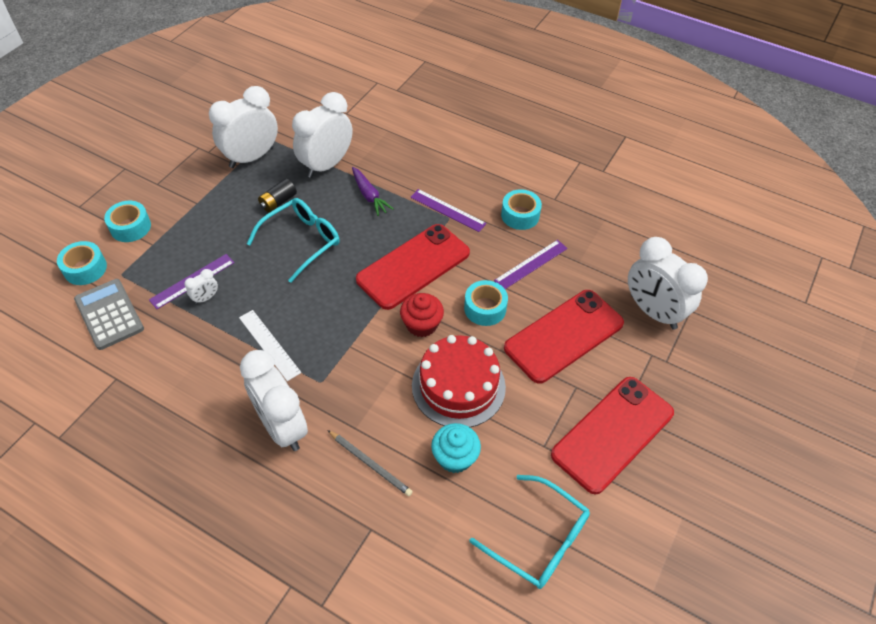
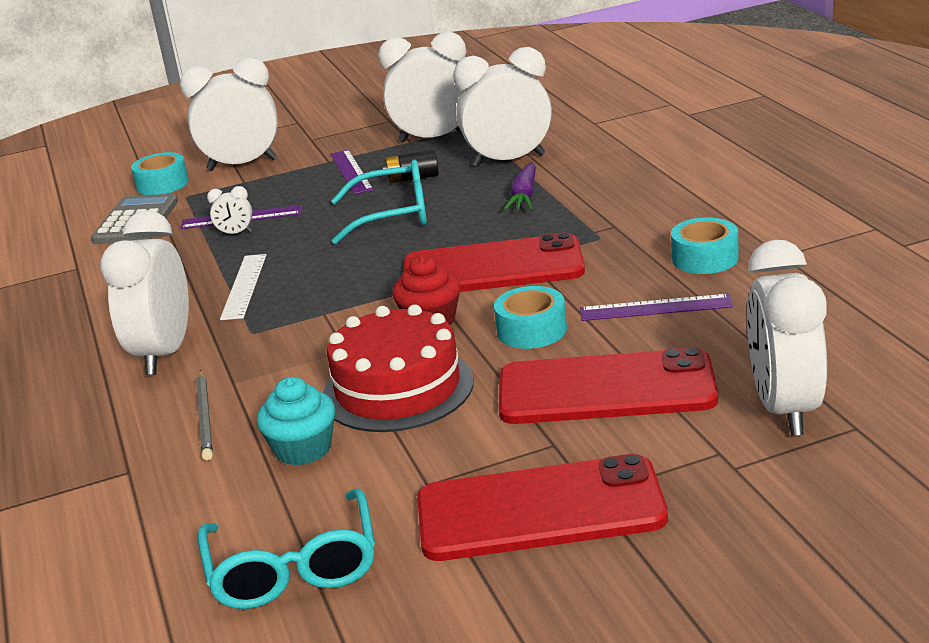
camera: 45 degrees right, 25 degrees down
turquoise tape [104,201,151,242] -> white clock [180,57,278,171]
purple ruler [410,189,487,232] -> purple ruler moved to [330,150,373,194]

